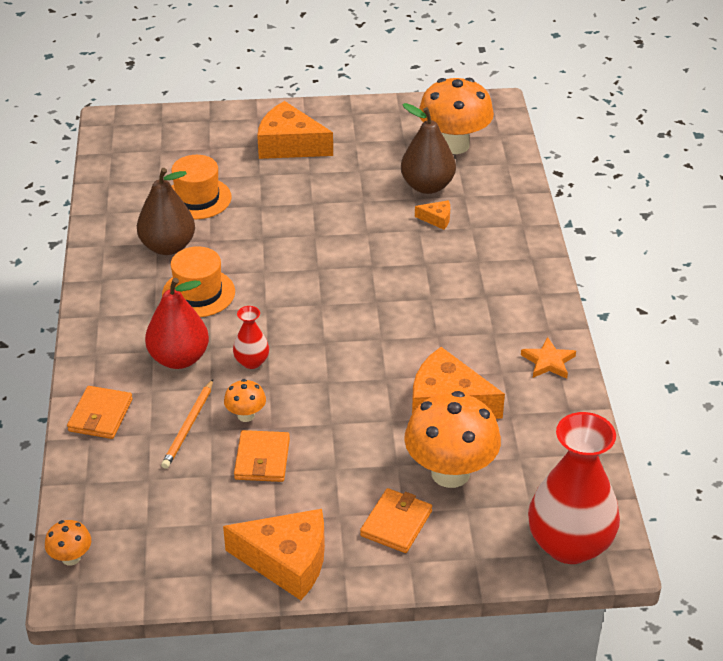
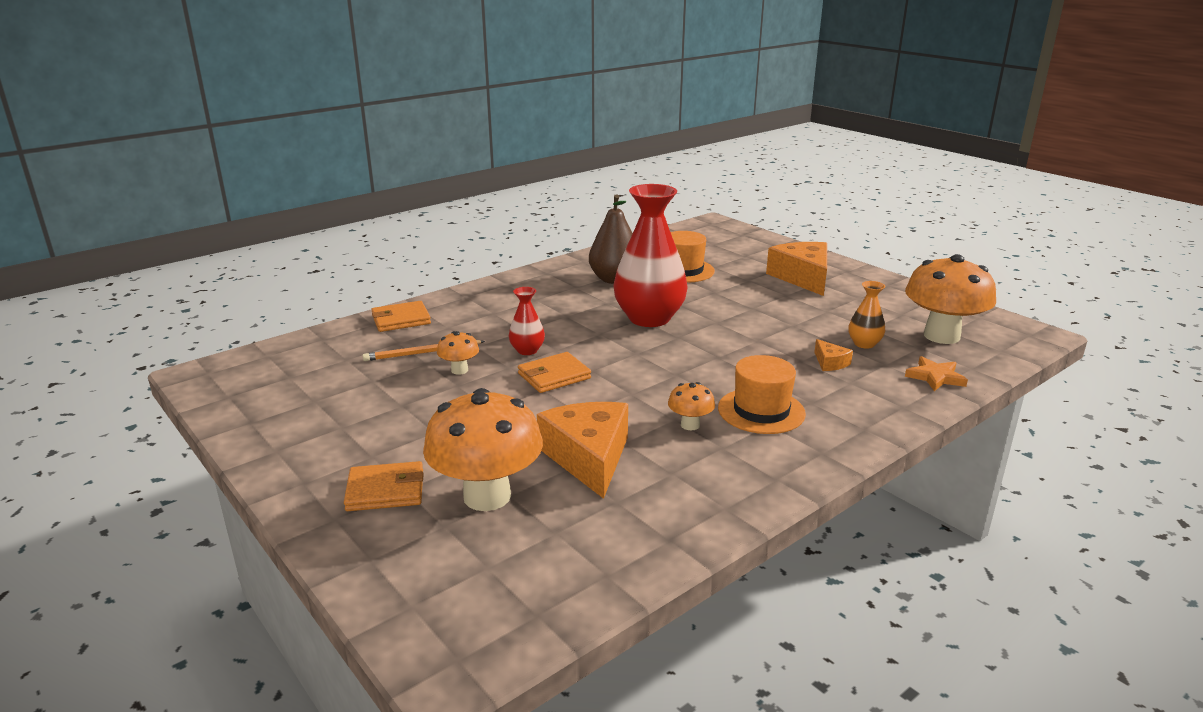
camera: 55 degrees right, 15 degrees down
orange mushroom [45,520,91,566] -> orange mushroom moved to [668,382,715,430]
red pear [145,278,209,369] -> none
orange hat [162,246,235,317] -> orange hat moved to [718,355,806,434]
orange cheese [223,509,325,600] -> none
orange wallet [234,430,290,482] -> orange wallet moved to [518,352,591,393]
brown pear [401,103,456,194] -> orange vase [848,281,885,349]
orange star [521,337,576,379] -> orange star moved to [905,356,968,391]
red vase [528,412,620,564] -> red vase moved to [614,184,688,327]

